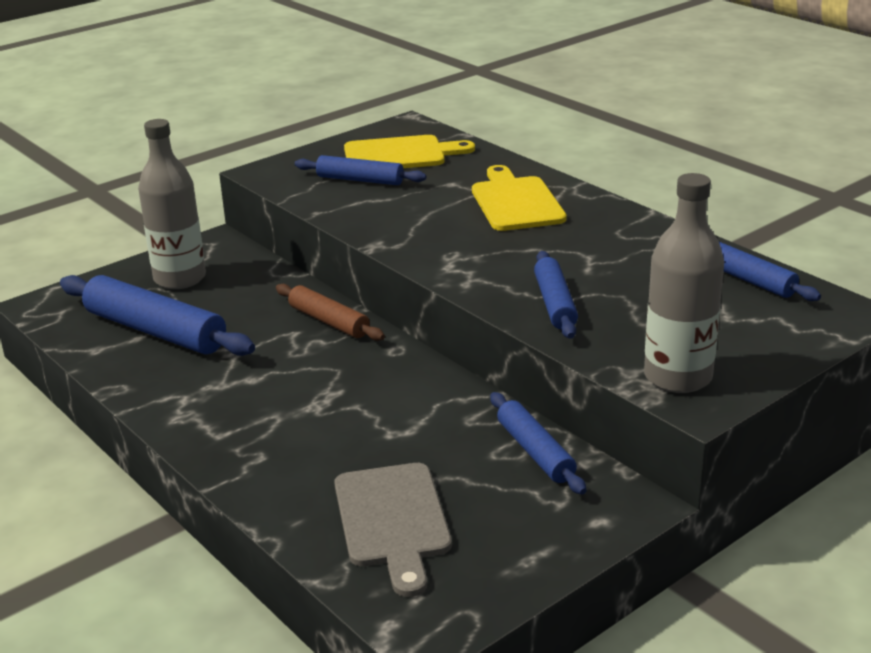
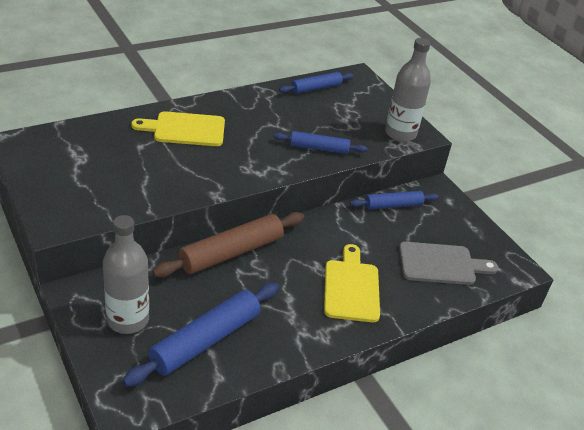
camera: 85 degrees left, 10 degrees up
brown rolling pin [276,284,385,341] -> brown rolling pin [152,212,304,278], size x1.67
blue rolling pin [295,155,426,185] -> none
yellow cutting board [344,135,475,168] -> yellow cutting board moved to [324,244,380,322]

